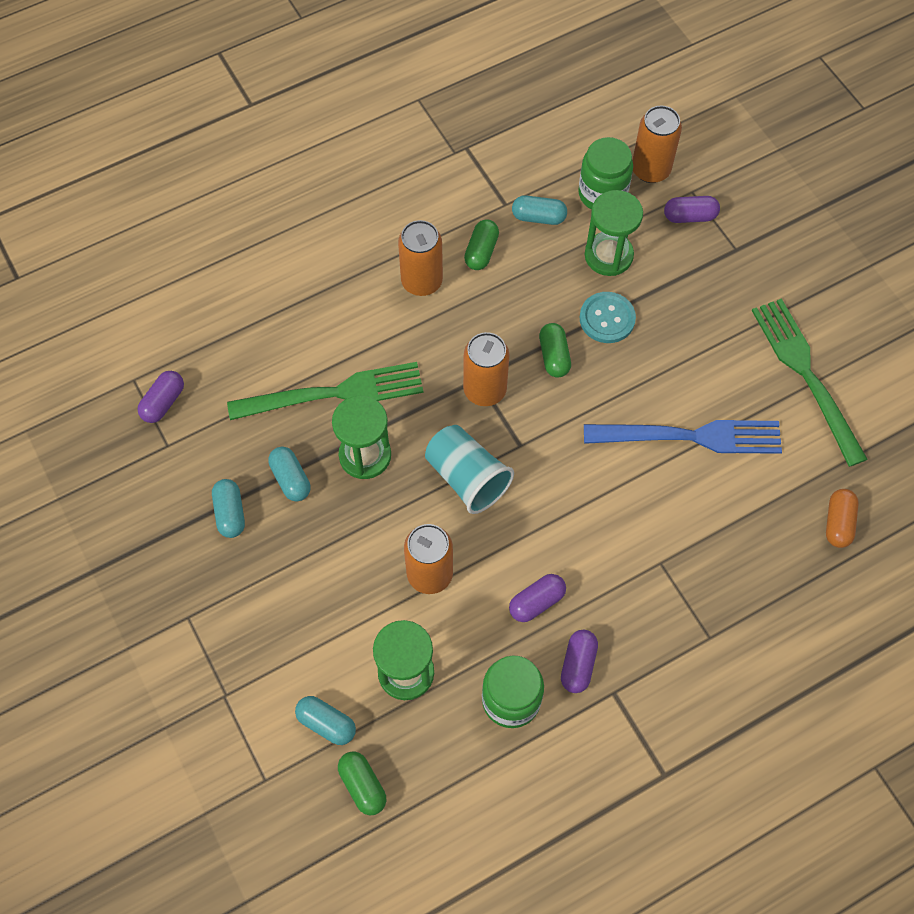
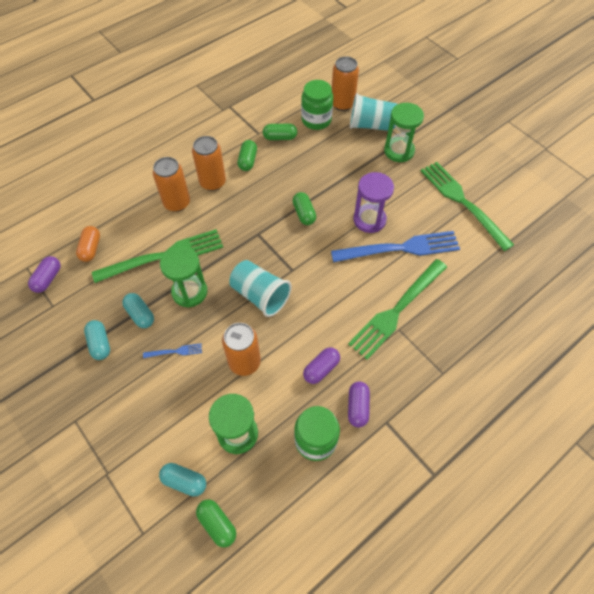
camera: 10 degrees left, 5 degrees down
orange can [463,332,510,406] -> orange can moved to [153,157,190,212]
turquoise capsule [512,195,567,225] -> green capsule [263,124,297,140]
turquoise button [580,292,636,343] -> none
green hourglass [585,190,643,276] -> green hourglass moved to [384,103,424,162]
purple capsule [664,196,720,223] -> turquoise cup [350,93,397,131]
orange capsule [826,489,859,548] -> orange capsule moved to [76,226,100,262]
none -> blue fork [143,343,202,358]
none -> green fork [348,259,447,360]
none -> purple hourglass [353,172,394,233]

